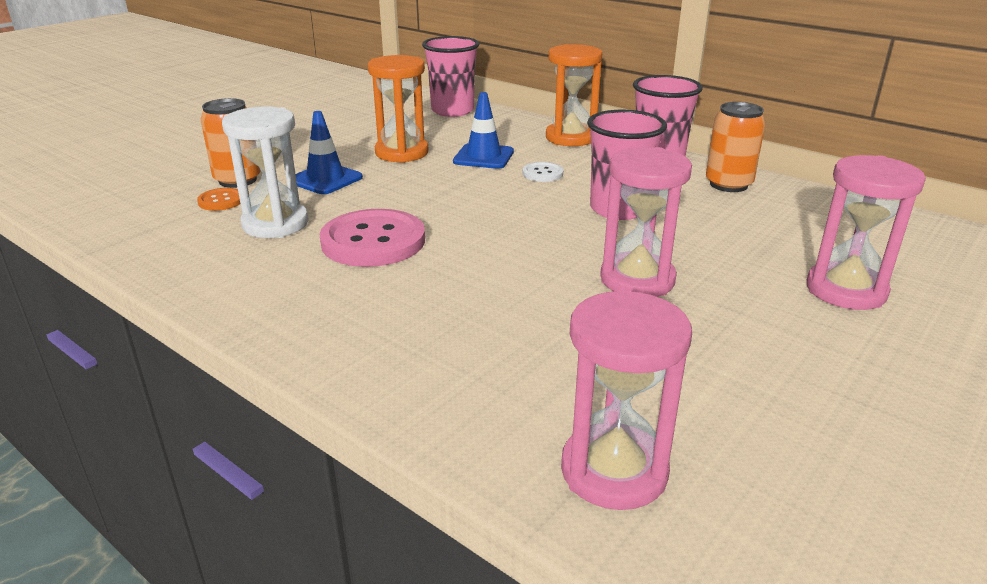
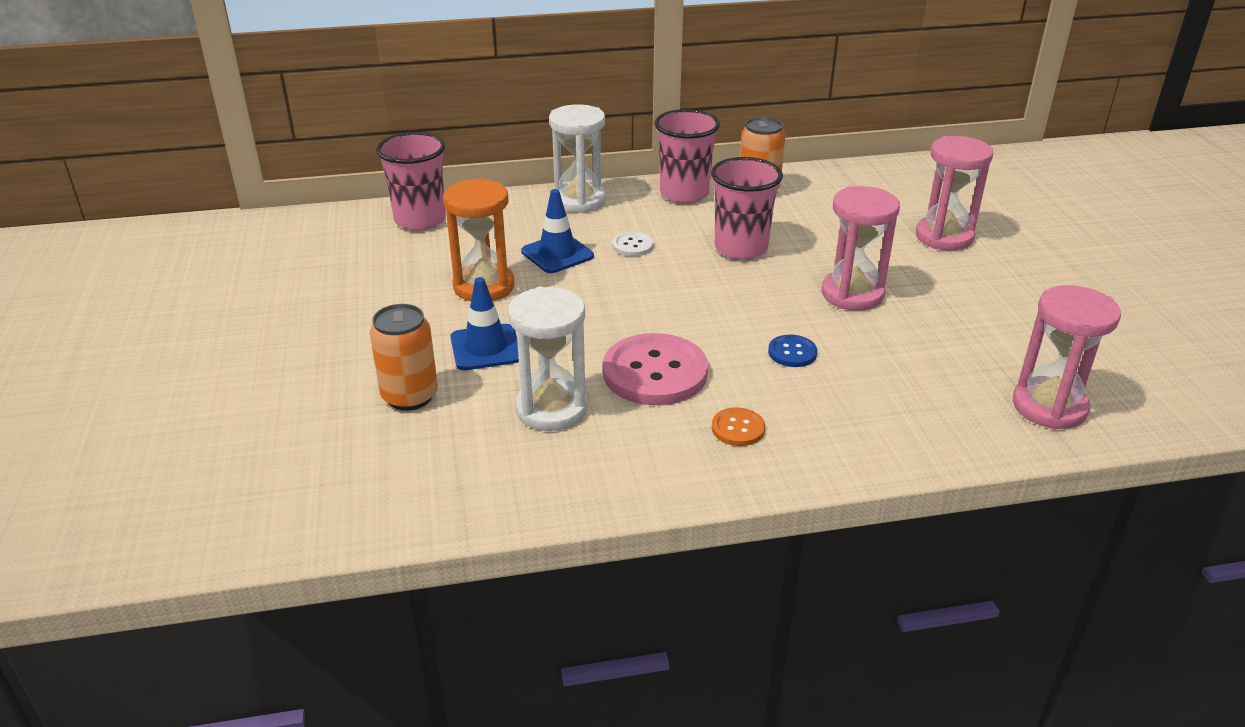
camera: 50 degrees left, 5 degrees up
orange button [197,188,240,211] -> orange button moved to [712,407,765,446]
orange hourglass [546,44,602,146] -> white hourglass [549,104,606,213]
none -> blue button [768,335,817,367]

